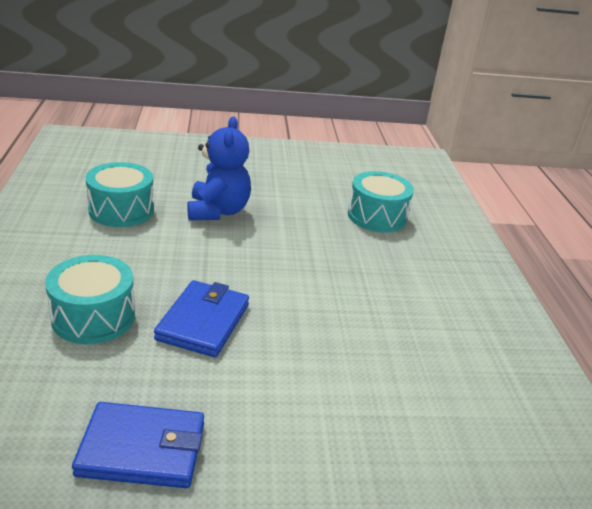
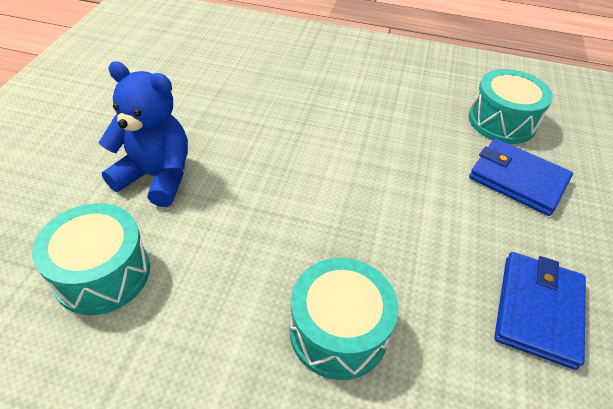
camera: 70 degrees left, 15 degrees up
blue wallet [154,280,249,357] -> blue wallet moved to [469,138,573,216]
turquoise drum [348,171,414,232] -> turquoise drum moved to [469,69,553,144]

